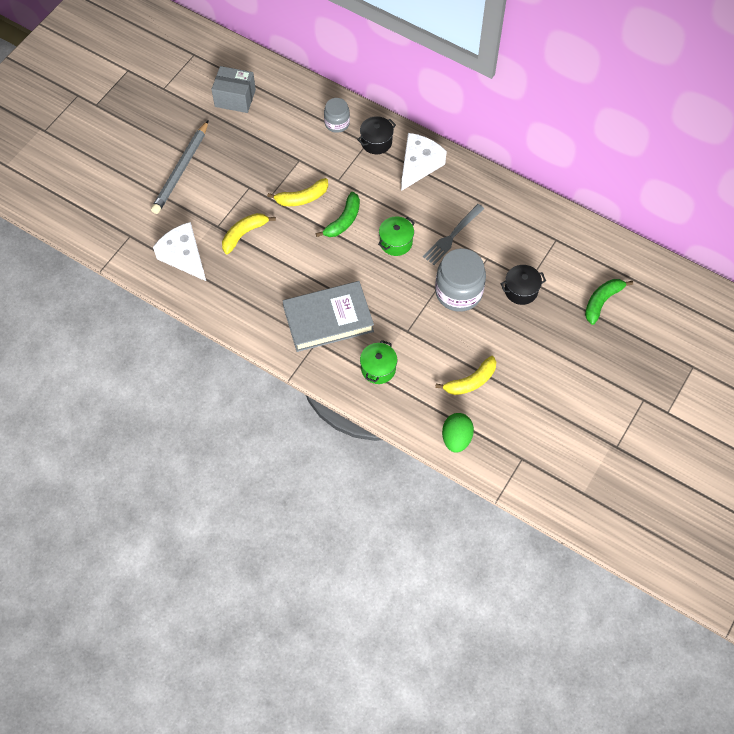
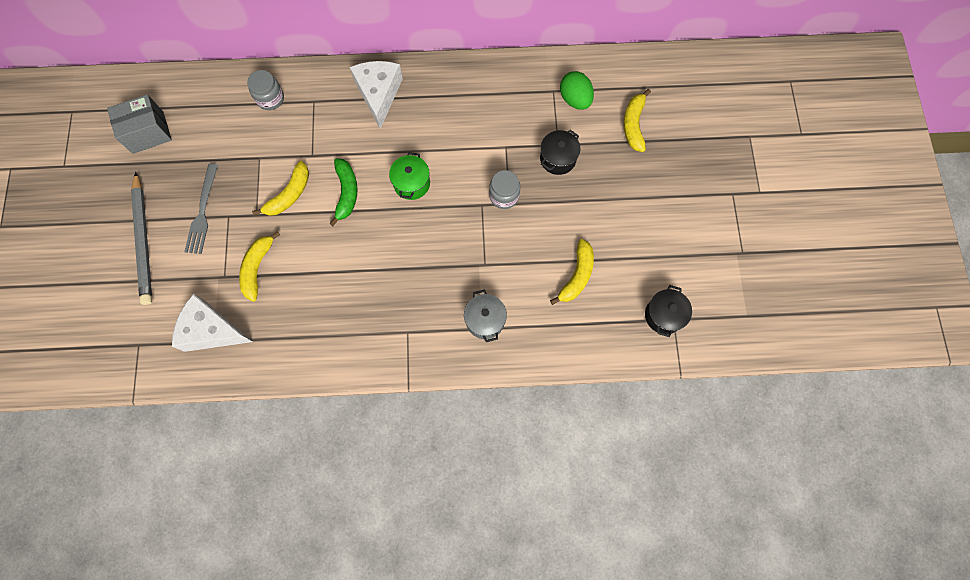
camera: 35 degrees left, 10 degrees up
grey book [283,281,374,352] -> none
black pot [357,116,396,154] -> black pot moved to [645,285,692,337]
green pot [360,340,397,384] -> grey pot [464,290,507,342]
grey fork [423,204,484,265] -> grey fork moved to [184,164,218,254]
grey jar [435,248,486,312] -> grey jar [489,170,520,209], size x0.57
green egg [442,413,474,453] -> green egg moved to [560,71,594,110]
green banana [585,279,633,325] -> yellow banana [623,89,651,152]

